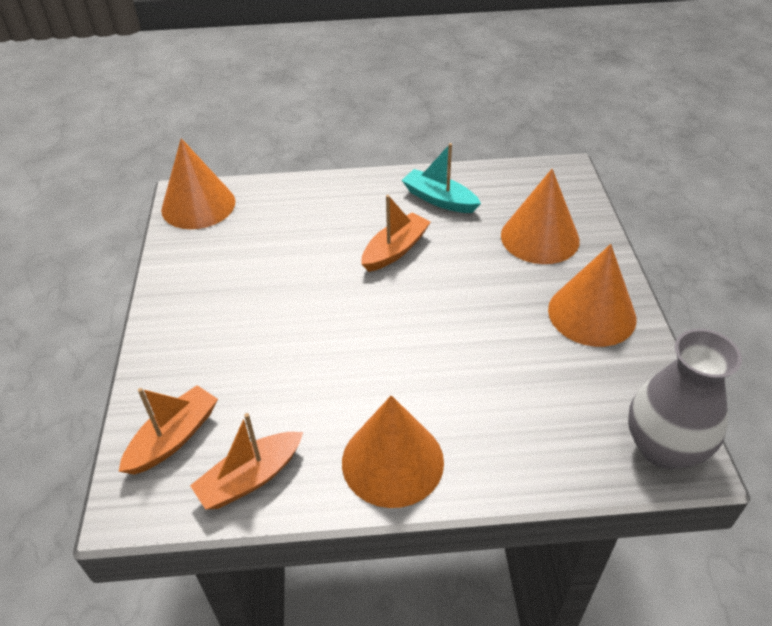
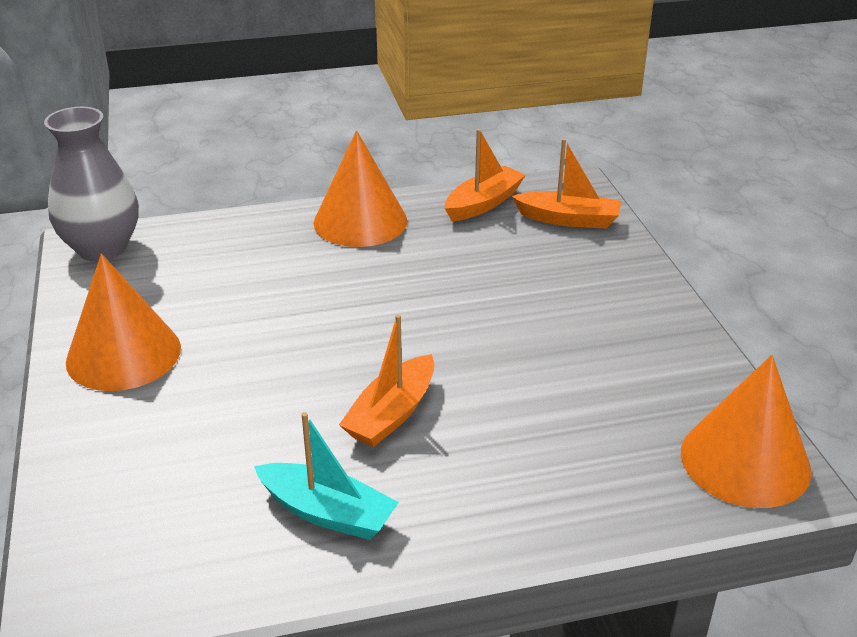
camera: 170 degrees right, 10 degrees down
orange boat [119,385,218,475] -> orange boat turned 105 degrees counterclockwise [512,138,621,229]
orange cone [501,169,580,264] -> none

